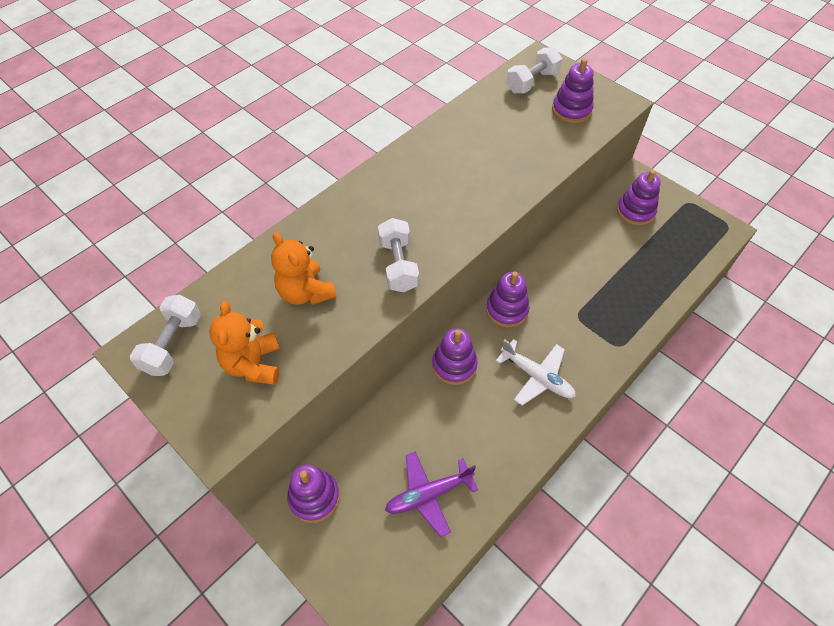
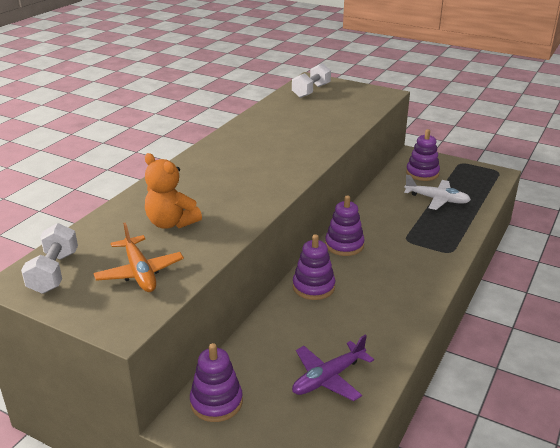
camera: 15 degrees left, 25 degrees down
orange teddy bear [209,301,280,385] -> orange plane [93,223,184,292]
white dumbbell [378,218,419,292] -> none
white plane [496,339,576,406] -> white plane moved to [404,175,471,210]
purple stacking toy [552,58,594,123] -> none

